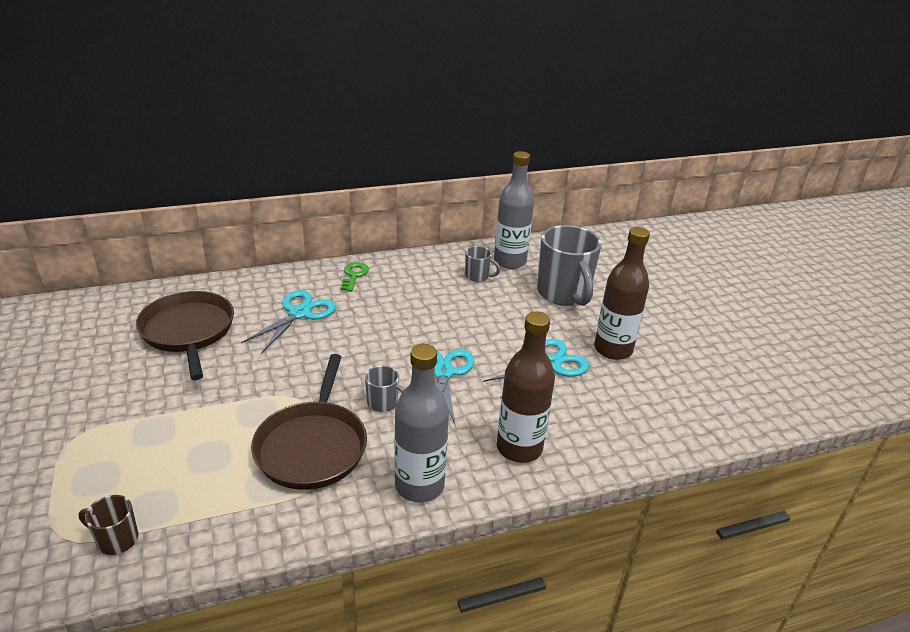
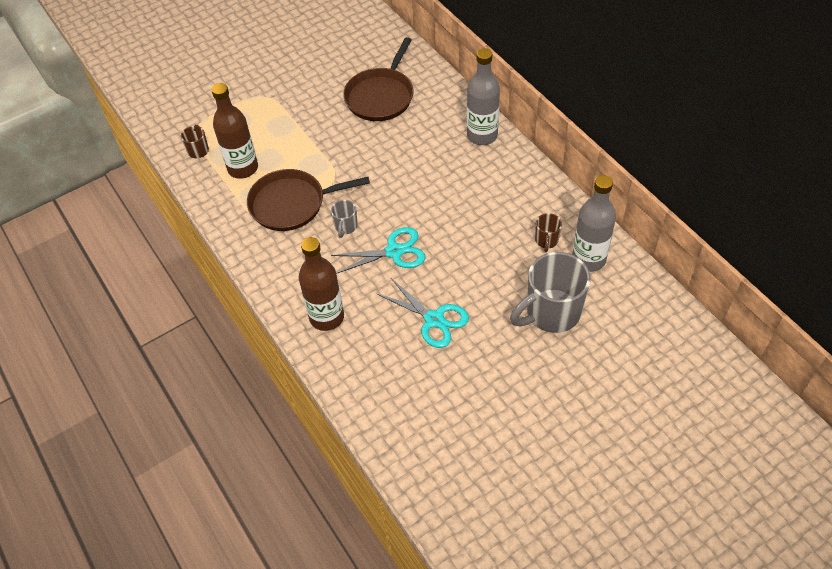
camera: 80 degrees right, 20 degrees up
brown pan [136,291,234,380] -> brown pan turned 150 degrees clockwise [343,37,414,121]
turquoise scissors [241,290,336,353] -> none
green key [341,262,369,291] -> none
grey bottle [394,344,449,503] -> grey bottle moved to [467,48,500,145]
grey mug [465,246,500,282] -> brown mug [535,213,562,252]
brown bottle [594,227,650,360] -> brown bottle moved to [212,83,258,179]

